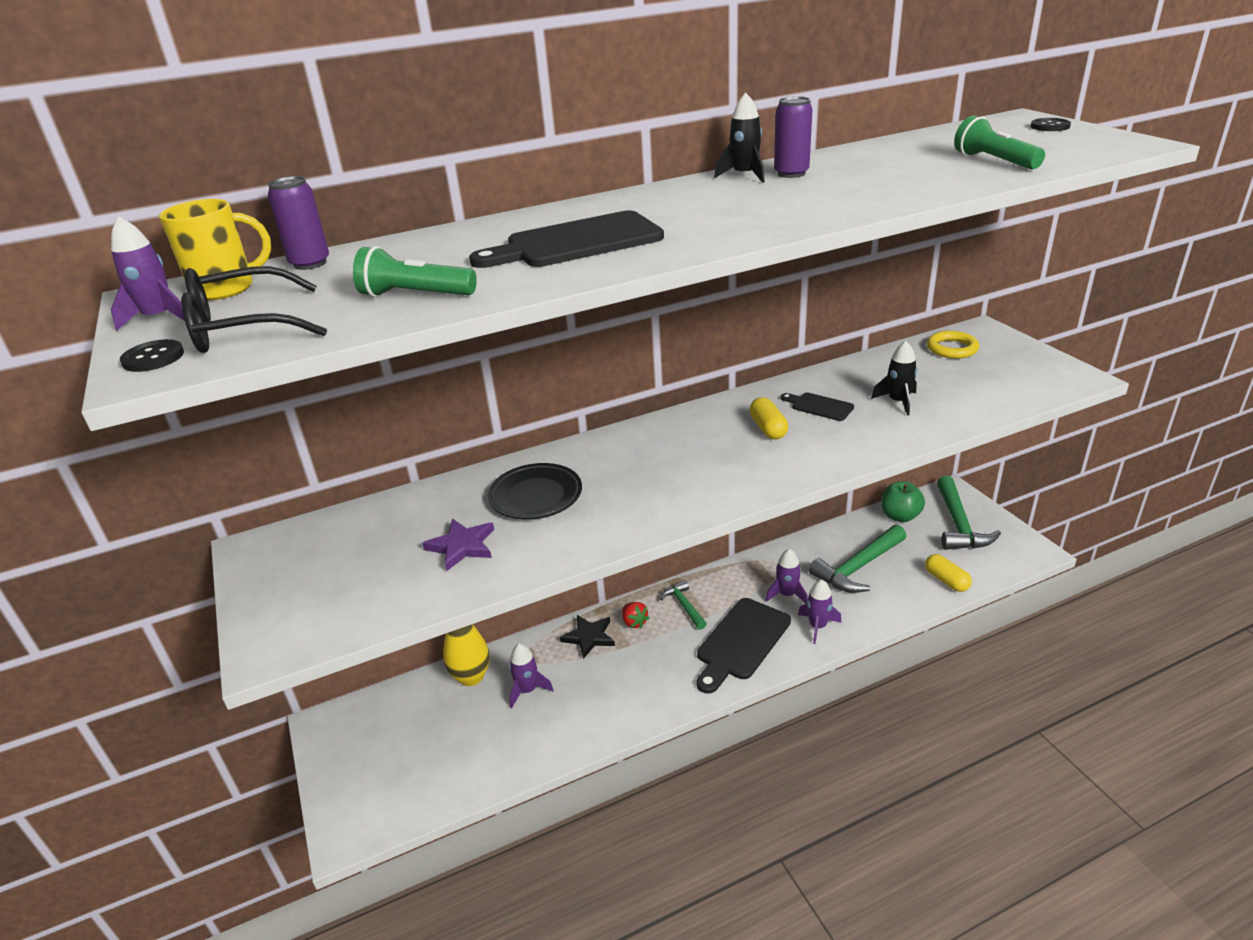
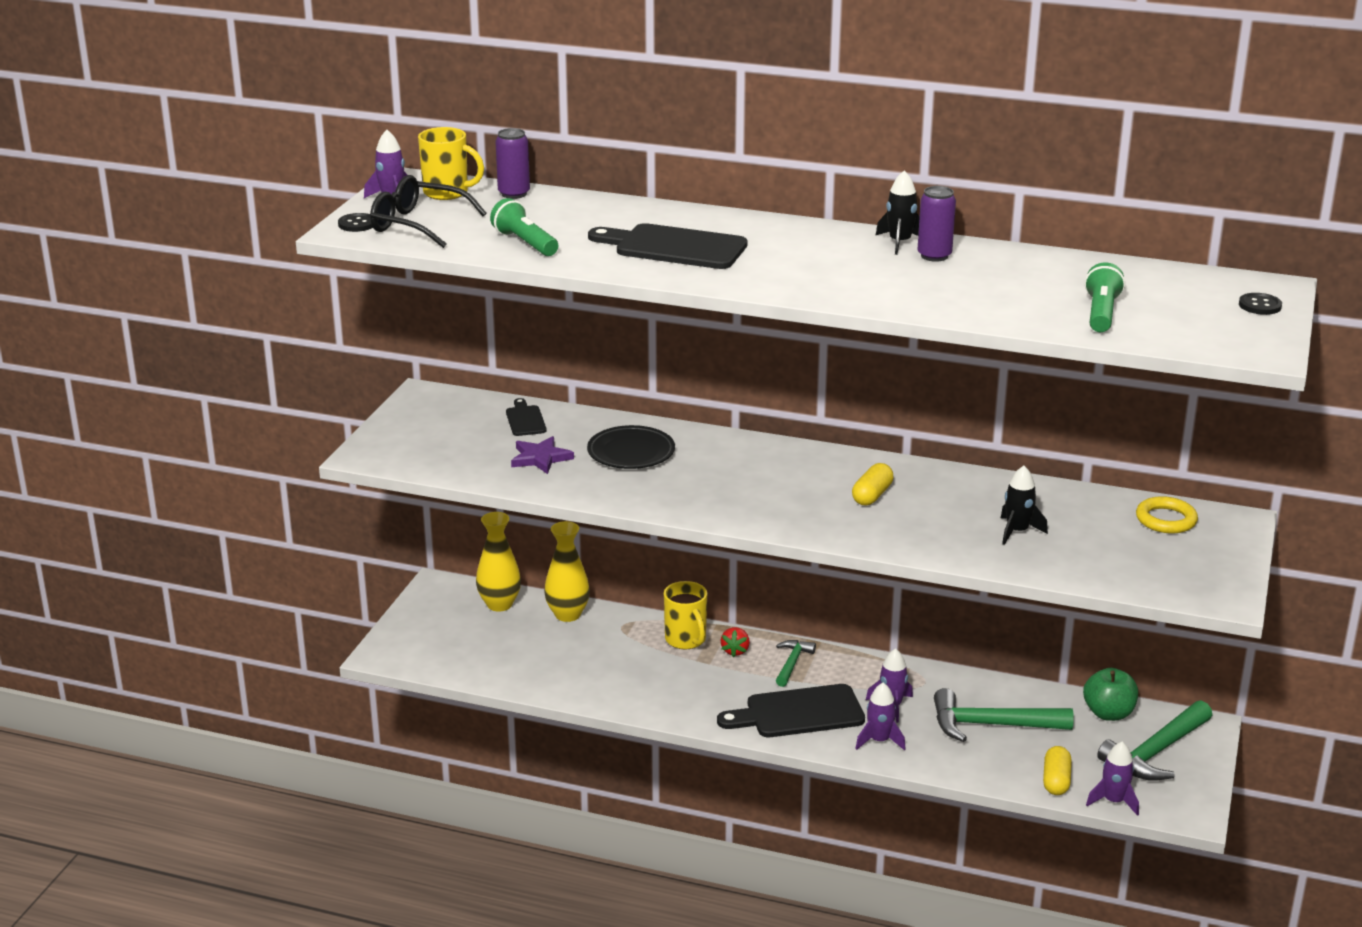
camera: 40 degrees right, 5 degrees down
purple rocket [509,644,554,708] -> purple rocket moved to [1086,742,1139,816]
black star [560,615,615,659] -> yellow mug [664,581,707,649]
black cutting board [781,393,854,421] -> black cutting board moved to [506,398,547,436]
none -> yellow vase [476,512,521,612]

